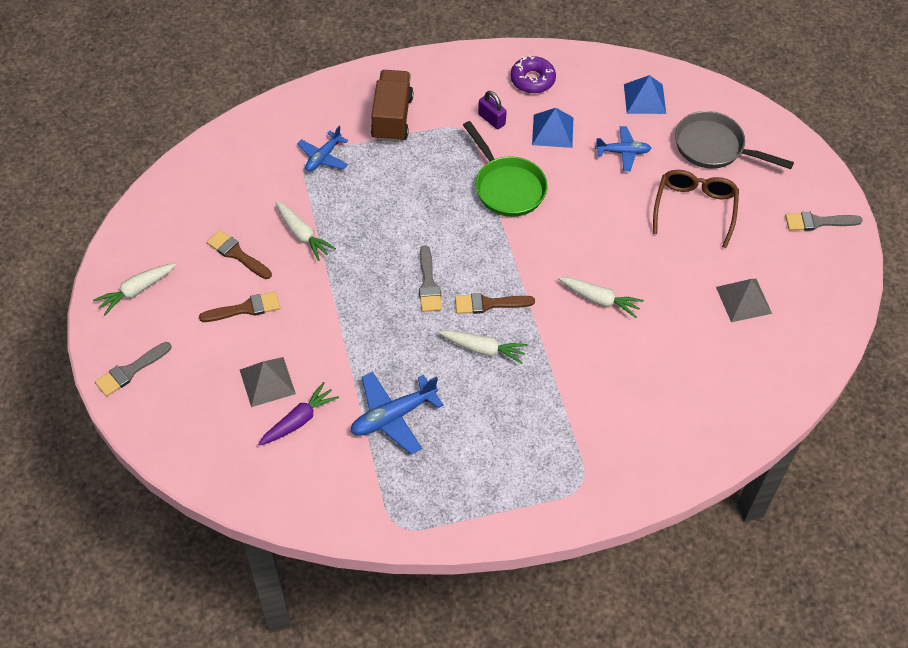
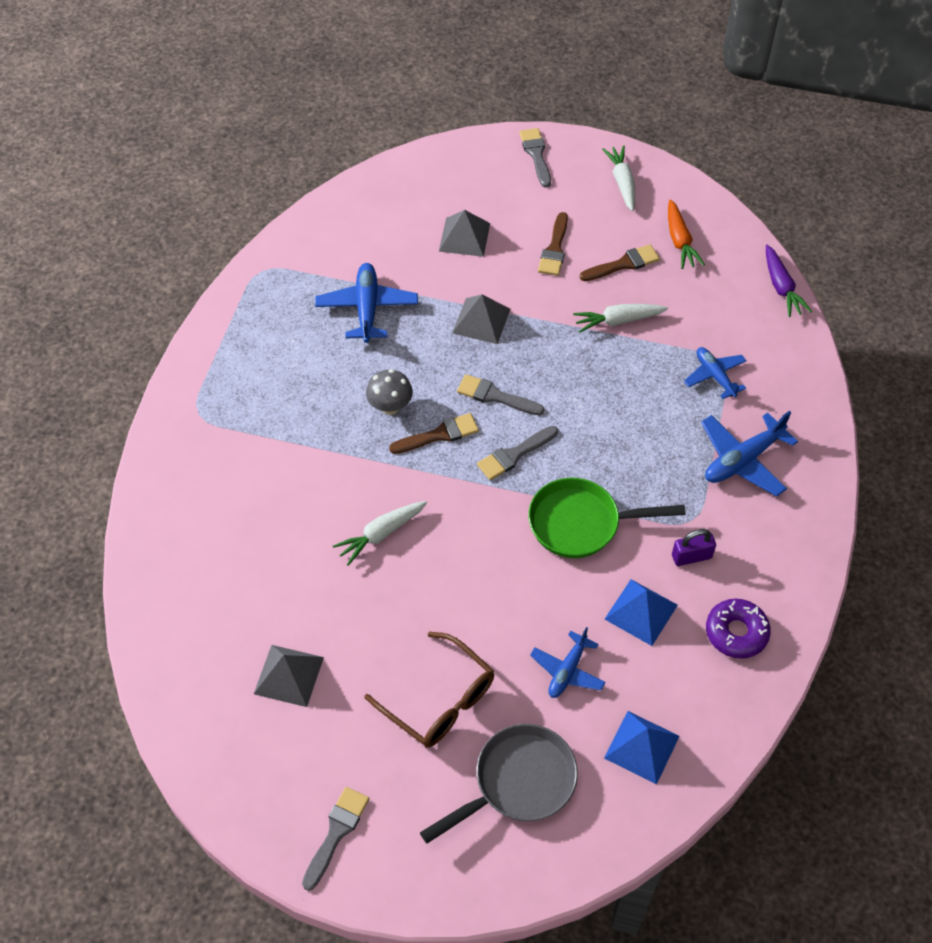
camera: 120 degrees right, 0 degrees up
purple carrot [258,382,339,446] -> purple carrot moved to [766,245,812,317]
brown truck [371,70,413,142] -> blue plane [701,411,798,497]
white carrot [438,330,528,364] -> grey mushroom [366,369,413,415]
brown brush [455,293,535,314] -> brown brush turned 45 degrees clockwise [389,413,479,454]
none -> grey pyramid [452,294,511,344]
none -> grey brush [477,426,558,480]
none -> orange carrot [668,199,705,269]

